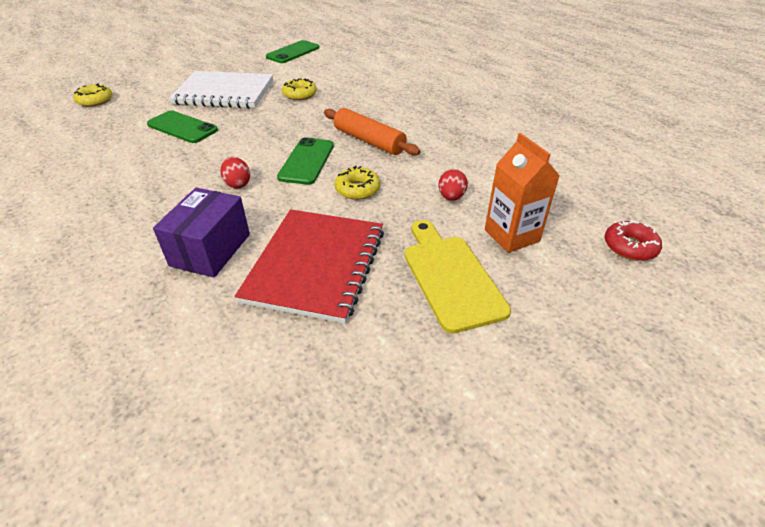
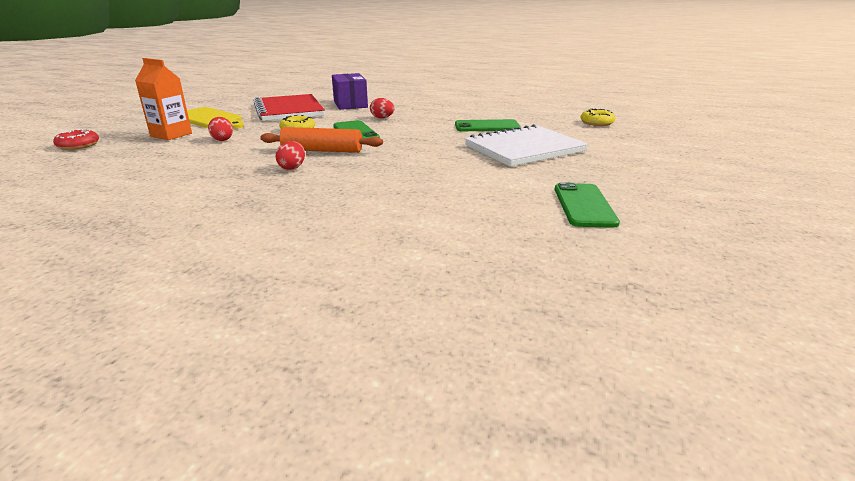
camera: 145 degrees right, 15 degrees down
yellow donut [282,78,317,100] -> none
none -> red egg [276,141,305,170]

